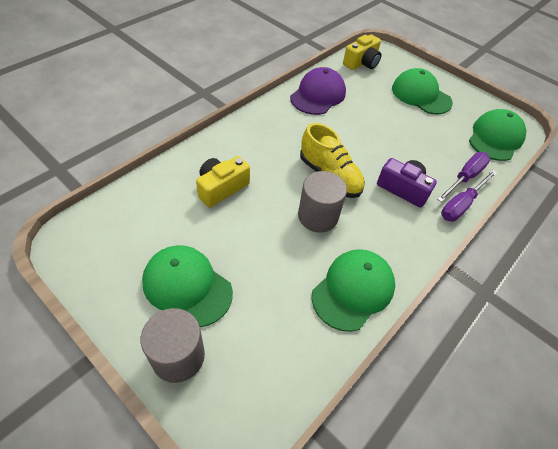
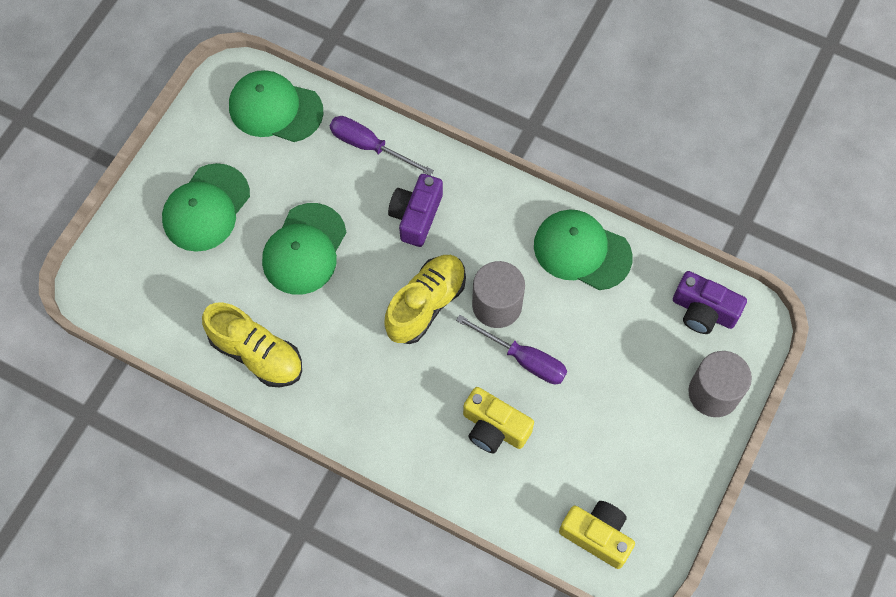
camera: 100 degrees left, 15 degrees up
green cap [142,245,233,327] -> green cap moved to [262,203,346,295]
purple cap [290,67,346,115] -> yellow shoe [202,303,302,387]
yellow camera [343,34,381,70] -> yellow camera moved to [559,501,635,569]
purple screwdriver [441,170,497,222] -> purple screwdriver moved to [456,315,567,384]
none -> purple camera [673,271,747,334]

